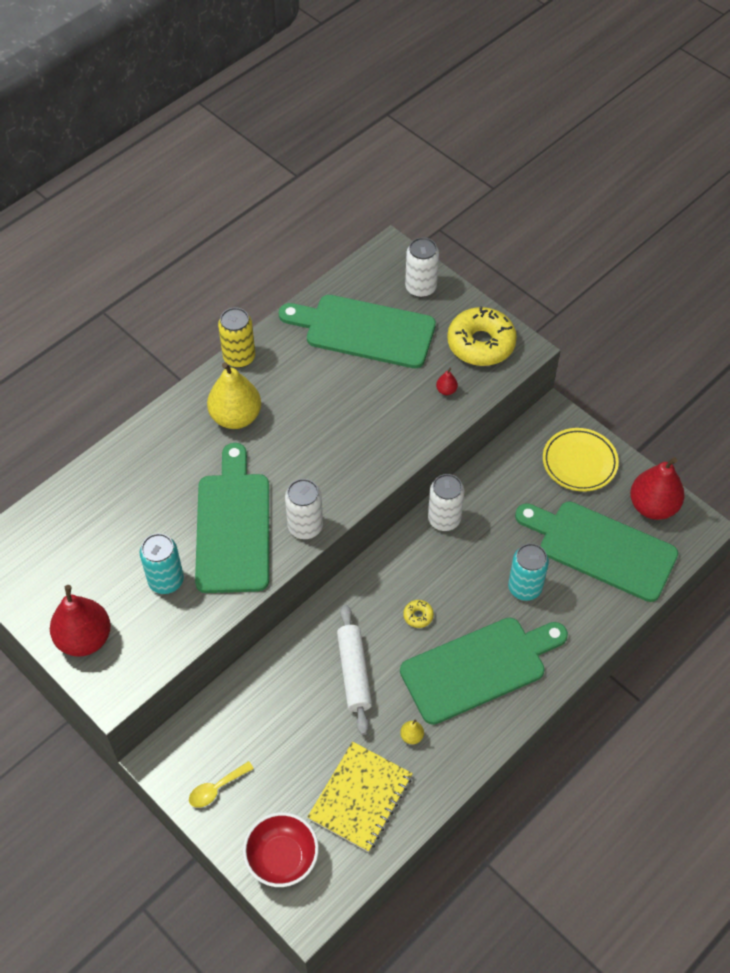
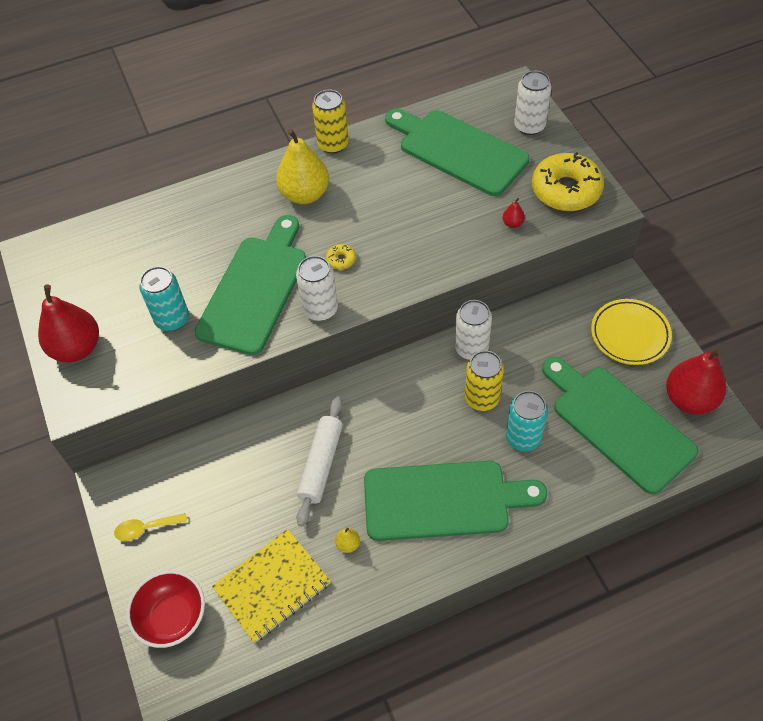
camera: 25 degrees right, 0 degrees up
yellow donut [403,600,434,628] -> yellow donut moved to [326,244,356,270]
none -> yellow can [465,351,504,411]

